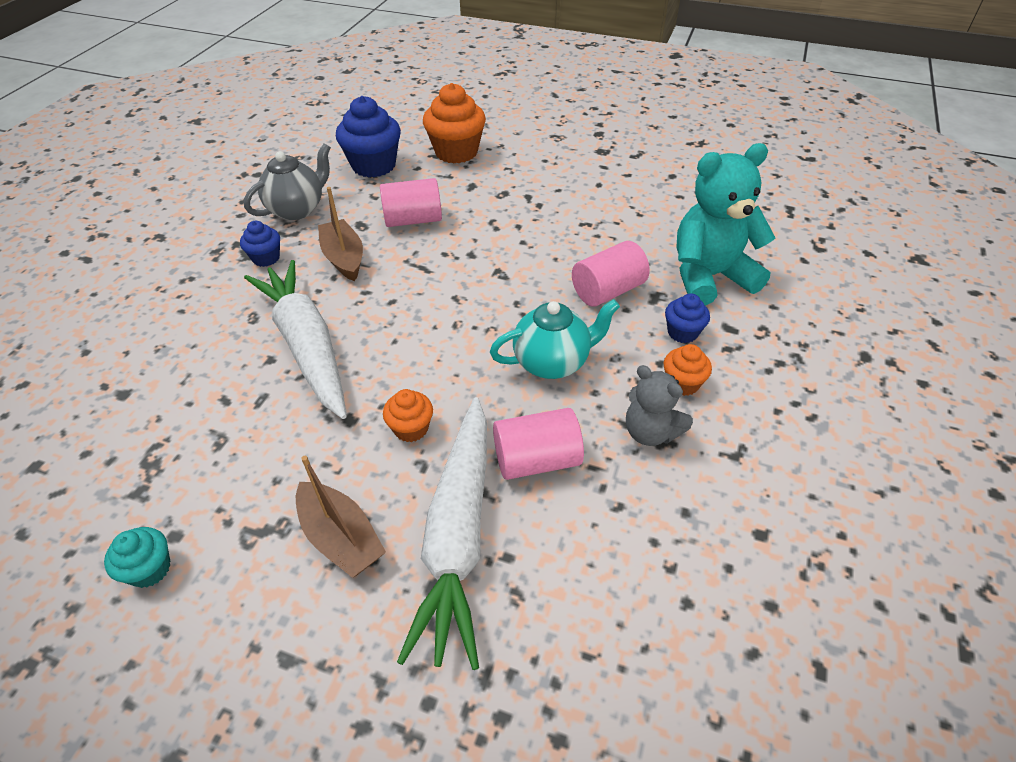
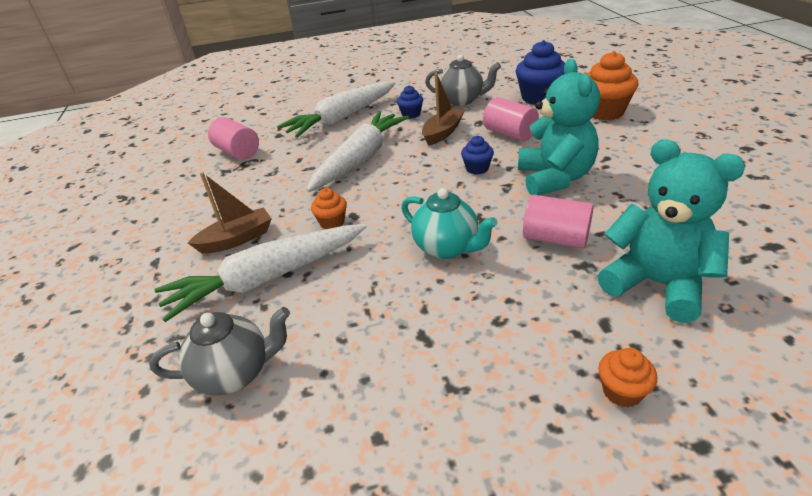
camera: 60 degrees right, 10 degrees down
turquoise cupcake [104,527,170,588] -> none
brown boat [296,456,386,578] -> brown boat turned 135 degrees counterclockwise [188,172,272,253]
pink cylinder [493,408,584,480] -> pink cylinder moved to [208,117,259,160]
grey teddy bear [626,365,693,446] -> none
orange cupcake [663,344,712,396] -> orange cupcake moved to [598,348,657,407]
blue cupcake [665,293,710,343] -> blue cupcake moved to [461,136,494,175]
none -> grey teapot [149,307,290,395]
none -> white carrot [277,82,395,138]
none -> turquoise teddy bear [518,59,600,195]

